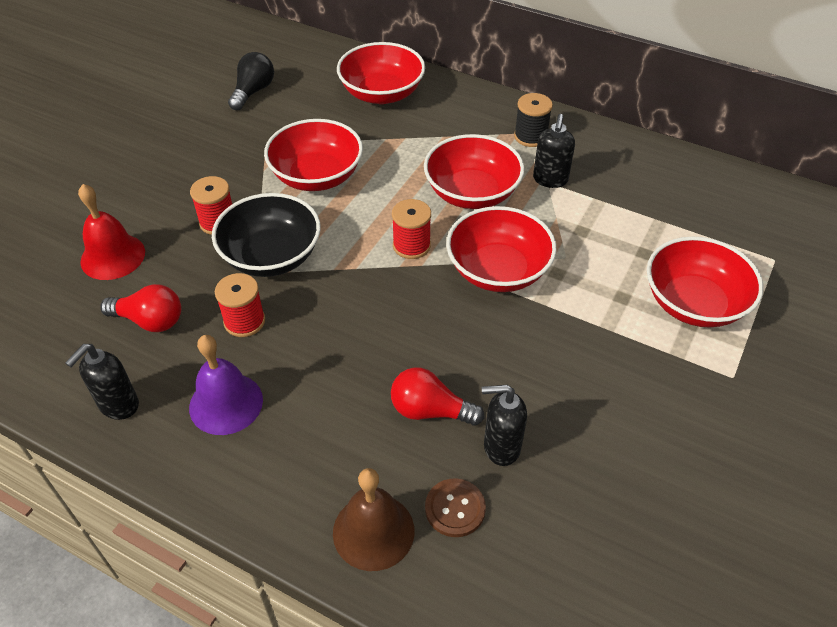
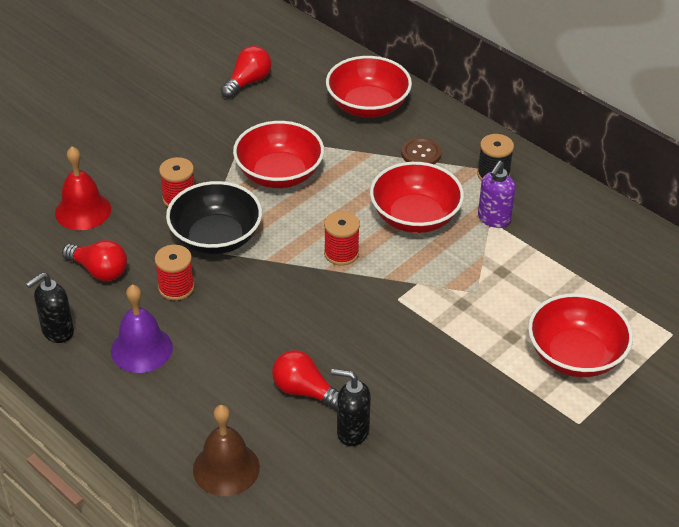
camera: 15 degrees right, 5 degrees down
black light bulb [228,52,274,110] -> red light bulb [221,46,271,98]
brown button [425,478,486,537] -> brown button moved to [401,137,442,164]
red bowl [446,206,557,292] -> none
black soap dispenser [533,114,575,188] -> purple soap dispenser [478,161,515,228]

